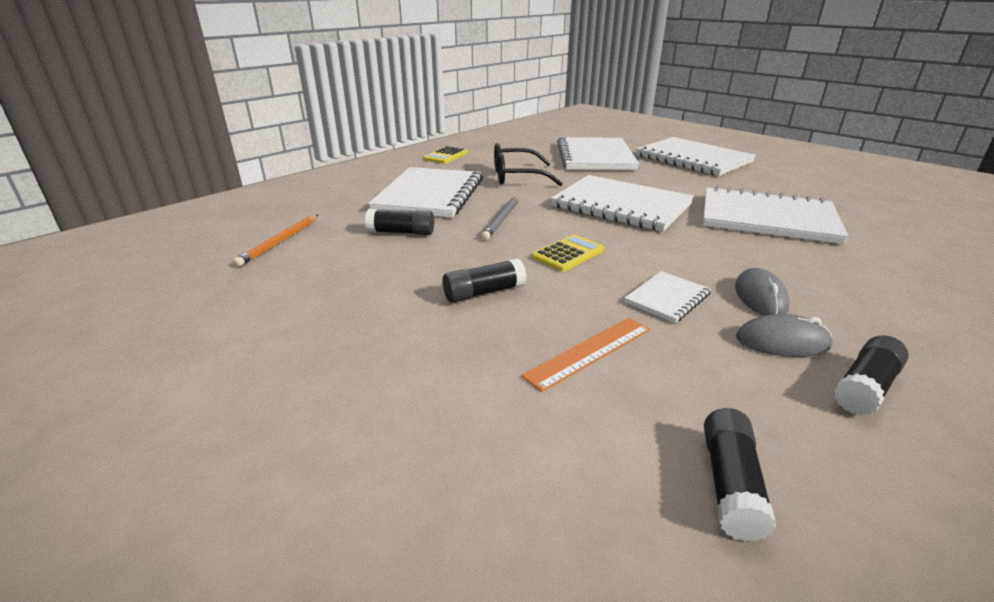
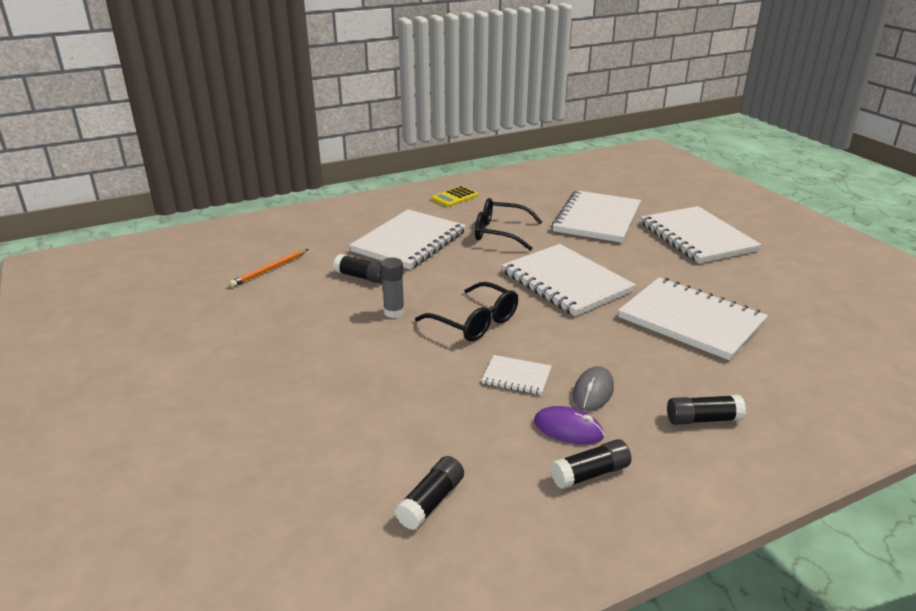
camera: 20 degrees right, 0 degrees up
black glue stick [443,258,526,303] -> black glue stick moved to [667,395,746,425]
grey pencil [481,196,519,240] -> none
orange ruler [521,318,650,392] -> none
yellow calculator [532,235,604,272] -> black glasses [415,282,518,342]
white notebook [624,271,711,323] -> white notebook turned 45 degrees clockwise [481,355,552,395]
grey mouse [736,314,833,357] -> purple mouse [534,406,604,445]
none -> grey glue stick [380,258,405,318]

